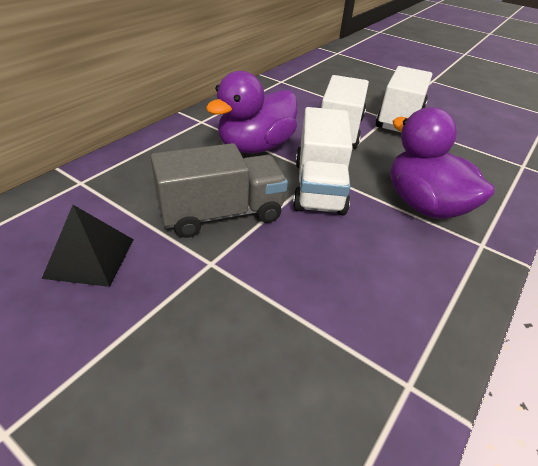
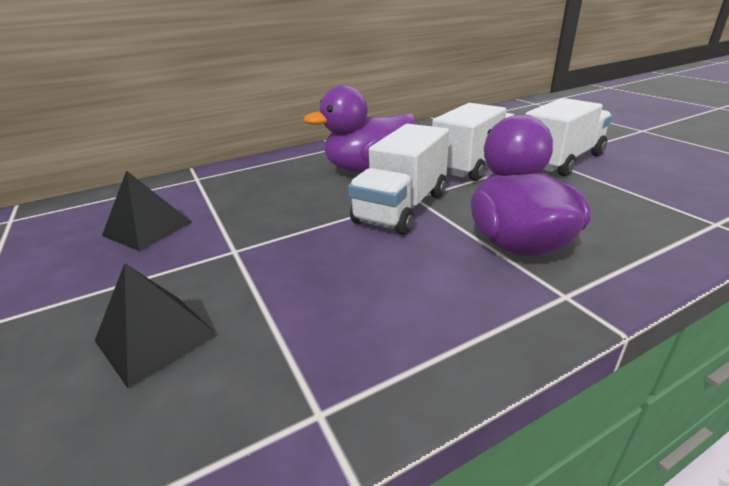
camera: 30 degrees right, 10 degrees down
grey truck [151,143,288,238] -> none
none -> black pyramid [95,263,218,388]

